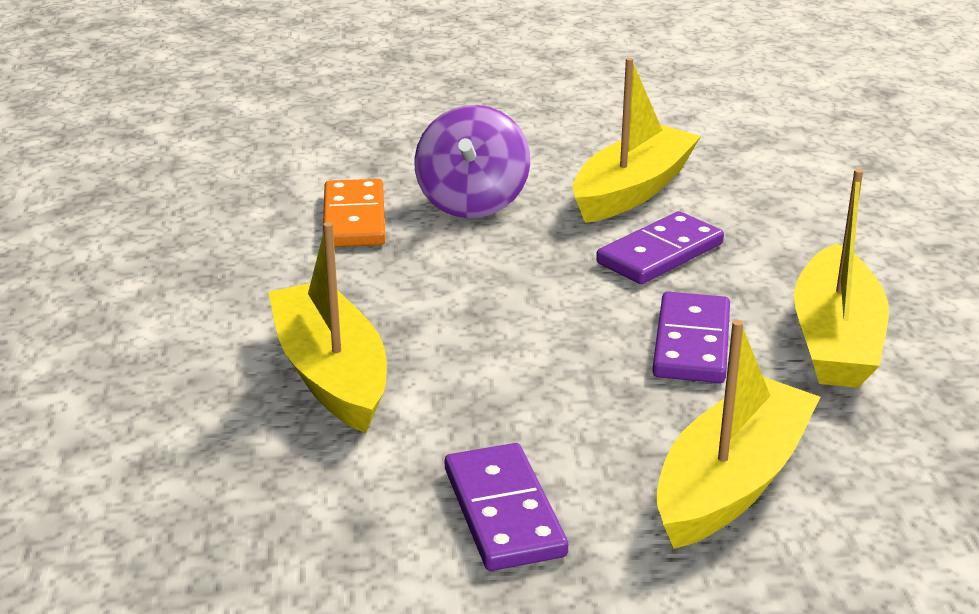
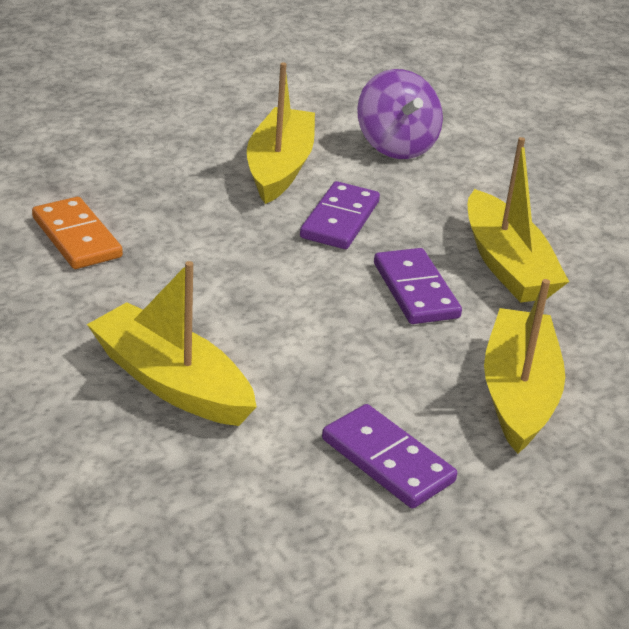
camera: 30 degrees left, 5 degrees up
purple spinning top [414,105,530,218] -> purple spinning top moved to [357,69,443,159]

